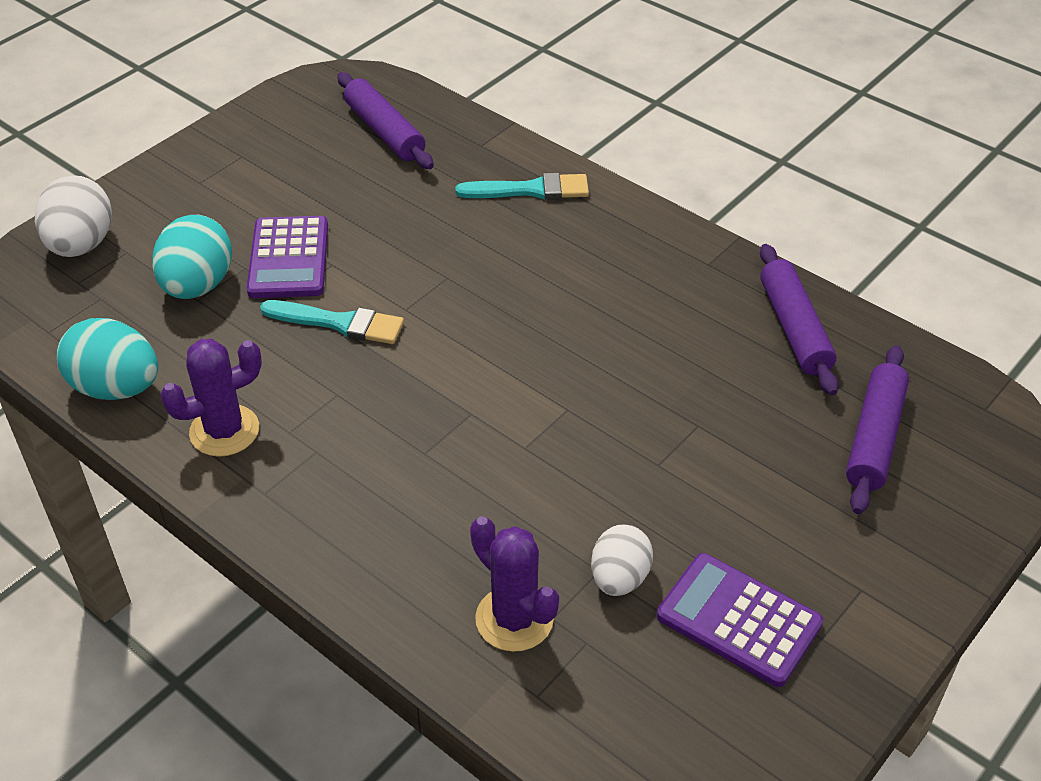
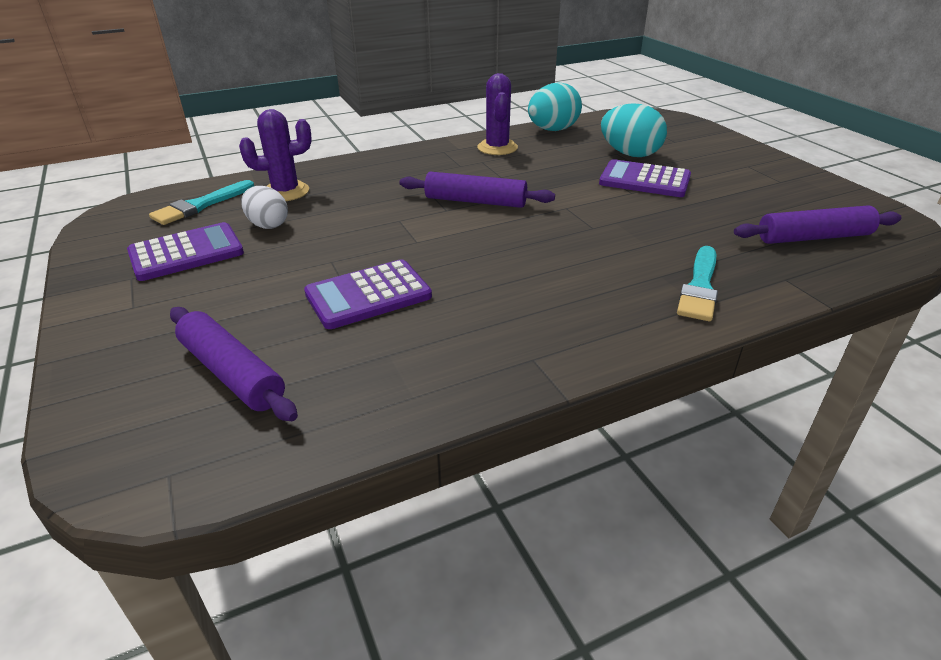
camera: 115 degrees right, 10 degrees down
white egg [35,175,112,257] -> none
turquoise brush [260,300,404,344] -> turquoise brush moved to [149,180,254,225]
purple rolling pin [760,244,839,396] -> purple rolling pin moved to [399,172,555,208]
none -> purple calculator [304,259,432,329]

